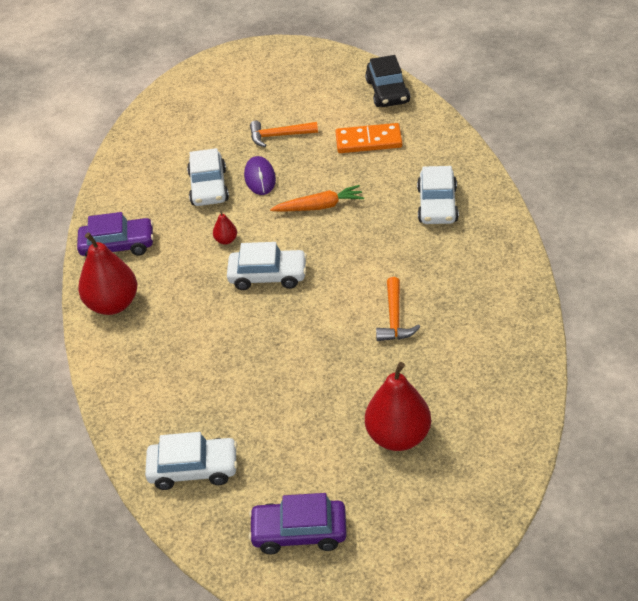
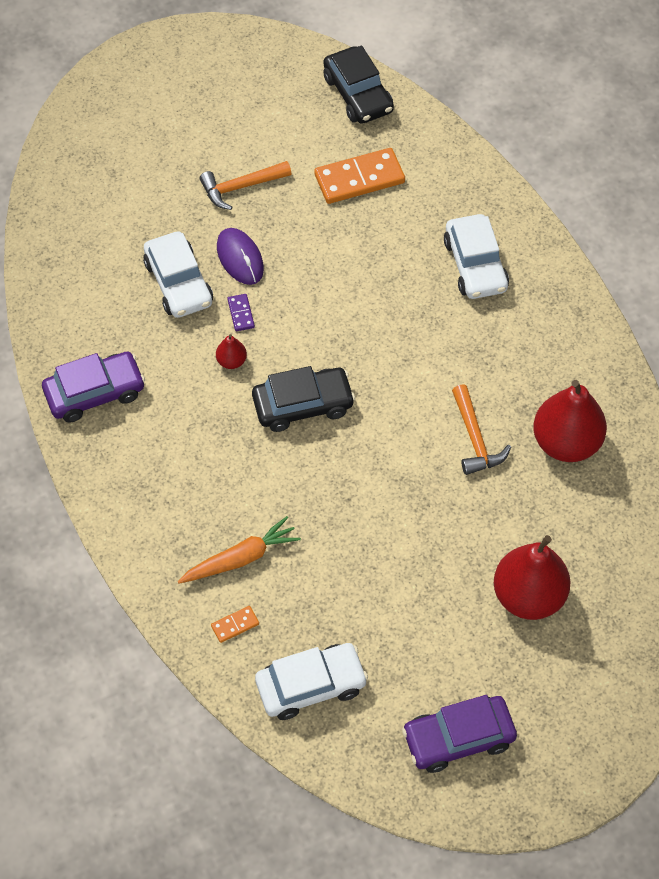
camera: 20 degrees left, 15 degrees up
red pear [78,232,137,315] -> red pear moved to [533,380,607,462]
white car [227,242,307,290] -> black car [252,366,355,432]
orange carrot [270,185,364,212] -> orange carrot moved to [178,516,301,584]
none -> orange domino [211,606,259,643]
none -> purple domino [227,294,255,331]

